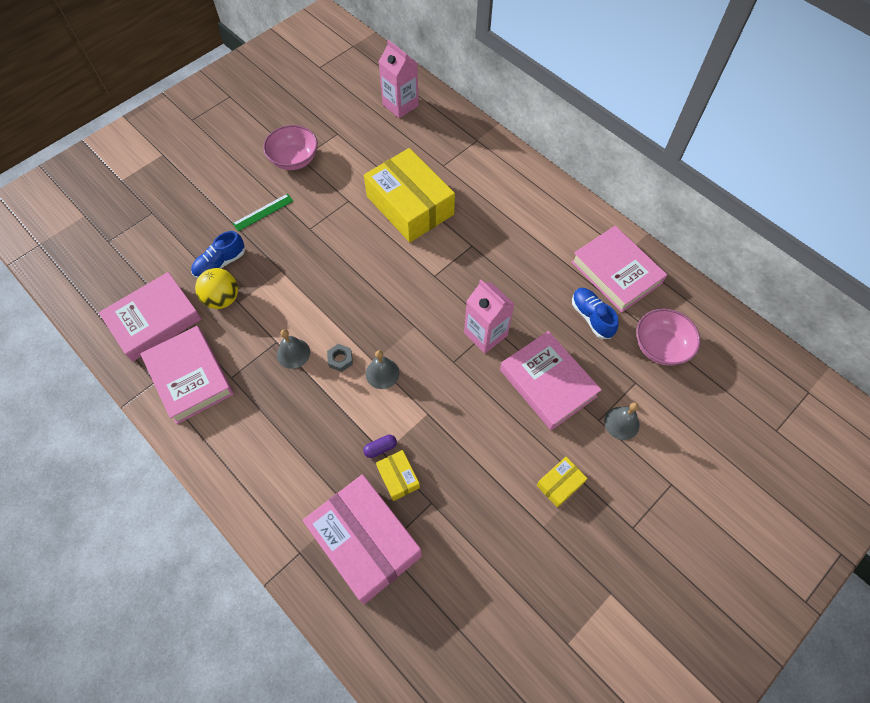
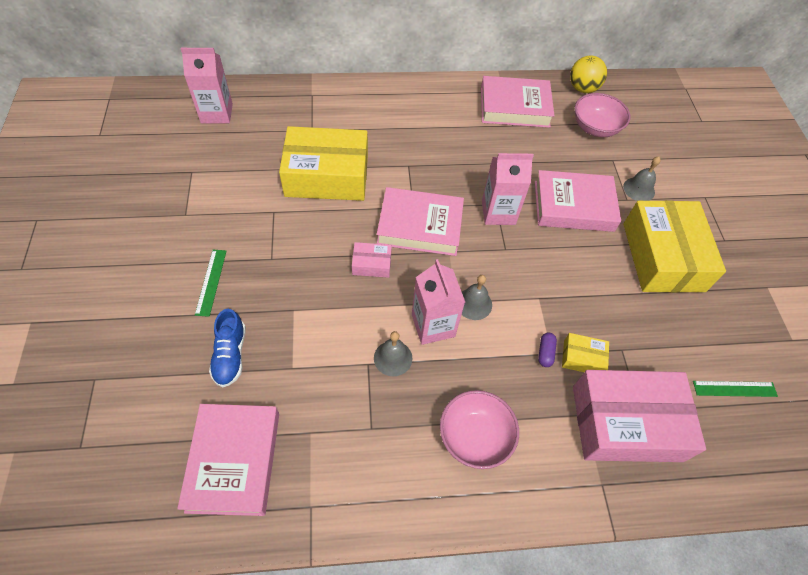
camera: 55 degrees left, 5 degrees down
pink book [140,326,234,424] -> pink book moved to [377,187,464,256]
yellow ball [195,268,238,309] -> yellow ball moved to [570,55,607,93]
pink bowl [263,125,318,170] -> pink bowl moved to [440,390,519,469]
grey nut [327,344,353,372] -> pink carton [412,259,465,345]
yellow box [537,457,588,508] -> yellow box [623,200,726,293], size x2.33
blue shoe [572,288,619,339] -> none
none -> pink box [352,242,392,278]
none -> green ruler [693,381,778,397]

